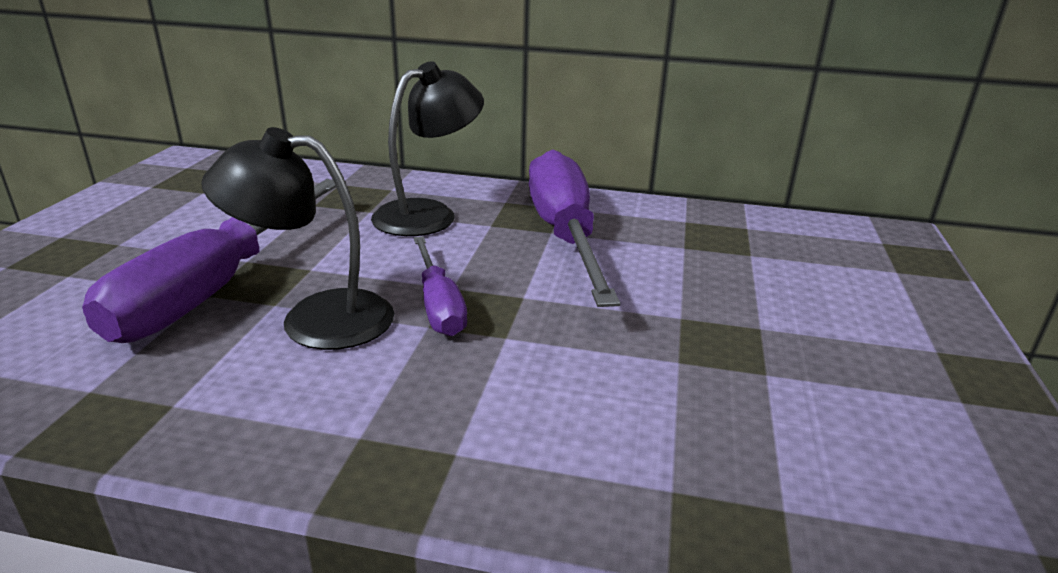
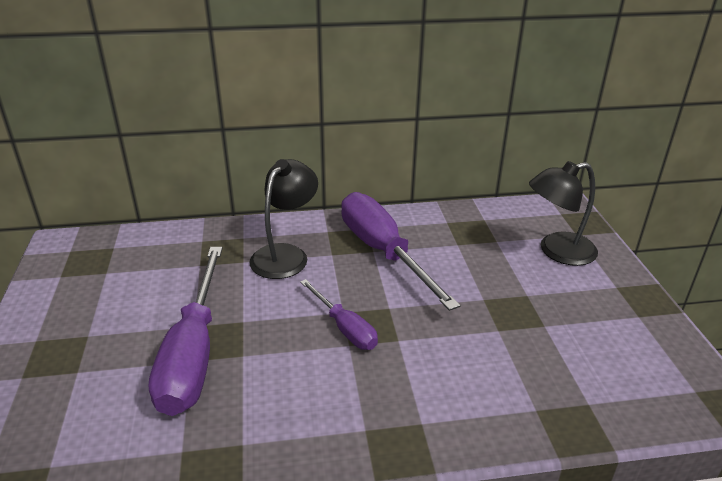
camera: 20 degrees left, 5 degrees up
black lamp [201,127,394,350] -> black lamp moved to [529,161,598,266]

